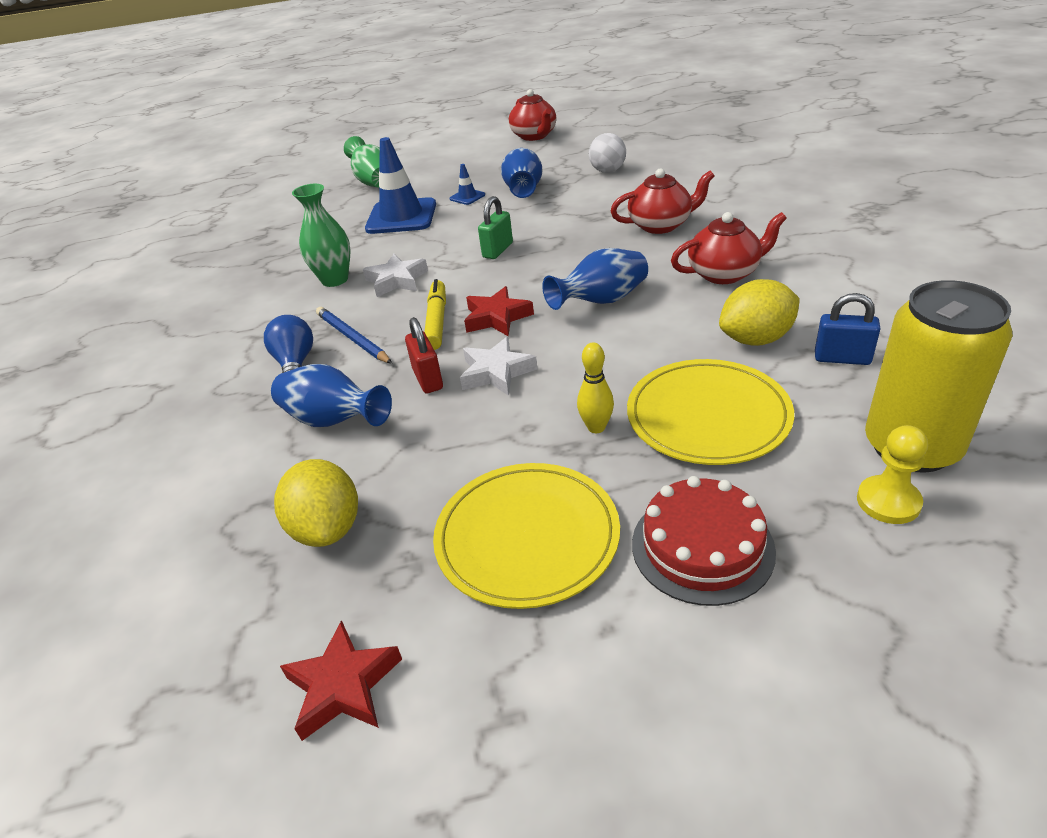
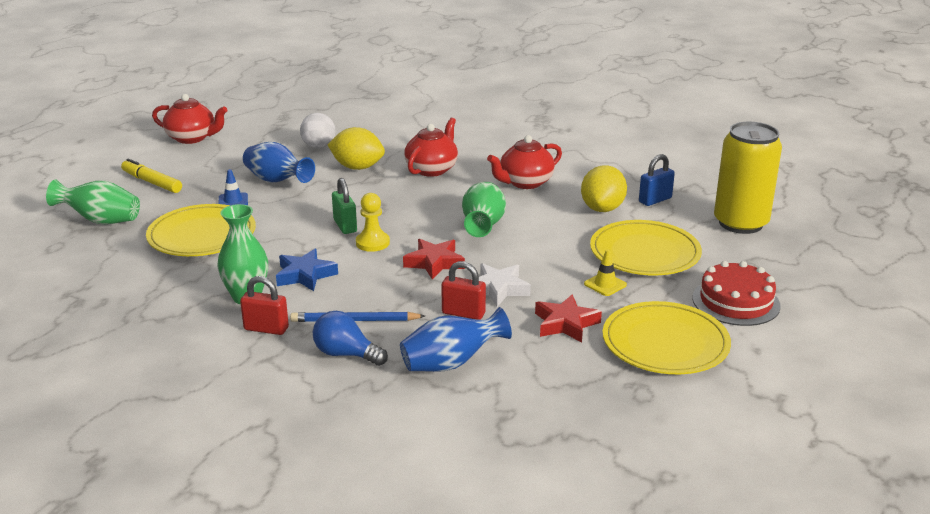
camera: 55 degrees left, 10 degrees down
yellow lemon [274,459,358,547] -> yellow lemon moved to [328,127,385,170]
red star [280,620,402,741] -> red star moved to [535,294,602,343]
white star [363,254,428,297] -> blue star [276,249,338,291]
blue traffic cone [365,137,436,234] -> yellow plate [146,204,256,256]
yellow marker [425,279,446,350] -> yellow marker moved to [121,158,182,193]
blue vase [542,248,648,310] -> green vase [462,182,506,237]
yellow bowling pin [577,343,614,433] -> yellow traffic cone [584,249,627,296]
red teapot [671,212,787,284] -> red teapot turned 150 degrees counterclockwise [487,135,562,189]
yellow pawn [857,425,928,524] -> yellow pawn moved to [356,193,390,252]
none -> red padlock [240,276,289,335]

